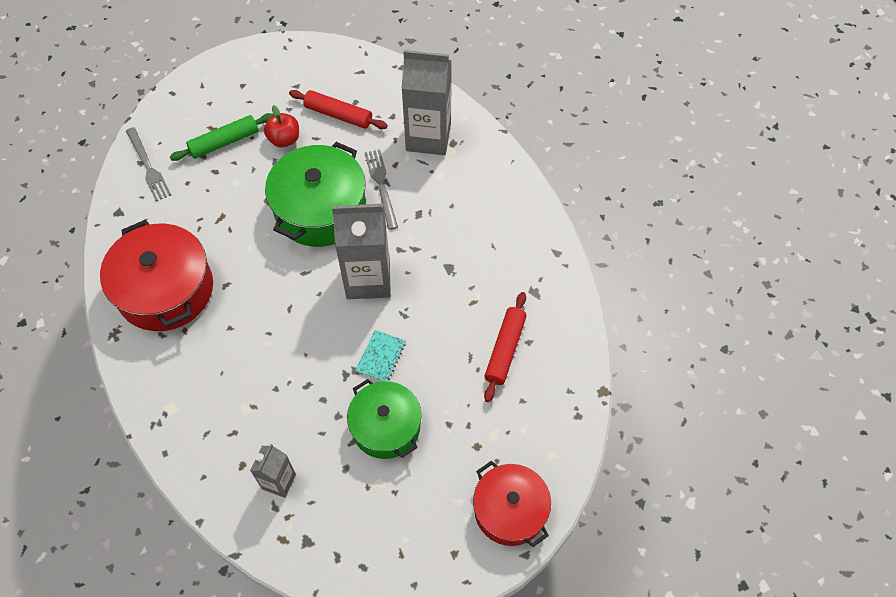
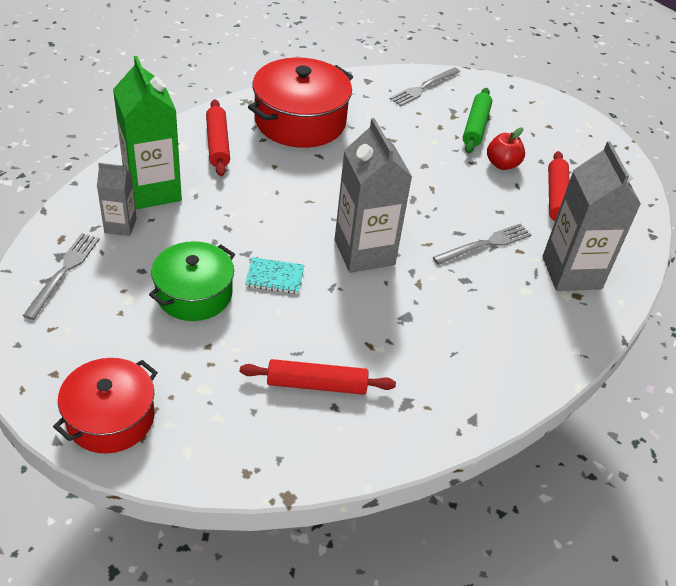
camera: 70 degrees right, 15 degrees down
green rolling pin [170,113,273,161] -> green rolling pin turned 60 degrees clockwise [463,88,492,154]
green pot [265,142,366,247] -> none
none -> grey fork [23,233,100,320]
none -> green carton [113,56,182,209]
none -> red rolling pin [206,99,230,176]

